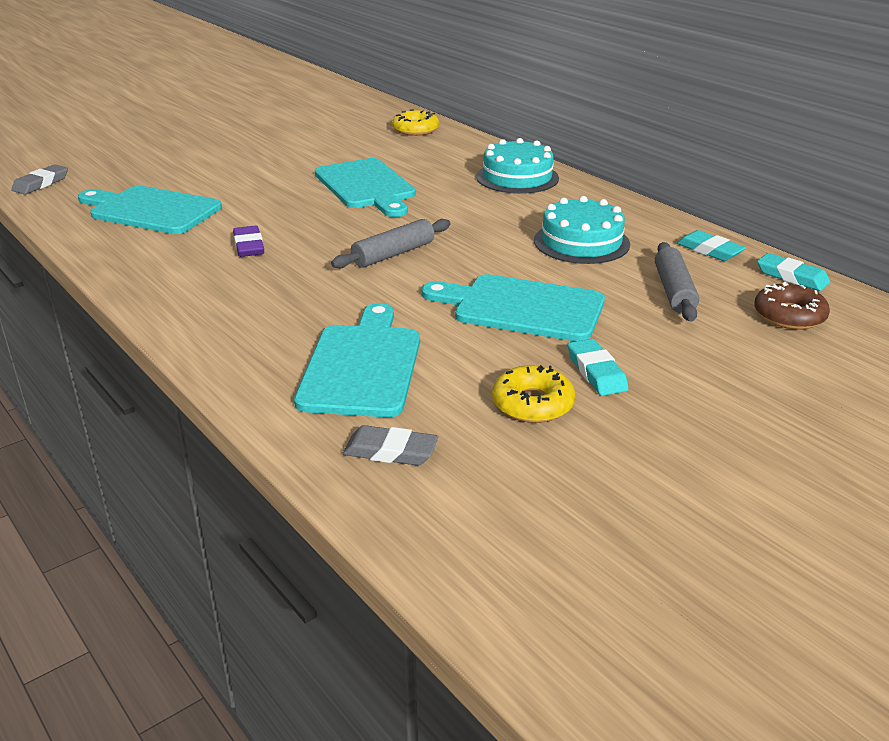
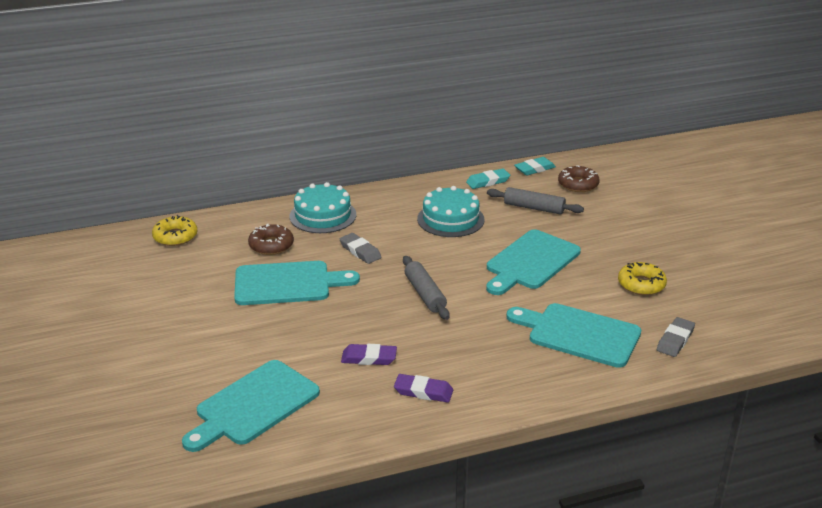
camera: 70 degrees left, 0 degrees up
grey eraser [11,164,68,195] -> grey eraser moved to [340,233,382,264]
turquoise eraser [568,339,628,396] -> none
none -> brown donut [248,224,294,255]
none -> purple eraser [394,374,453,402]

